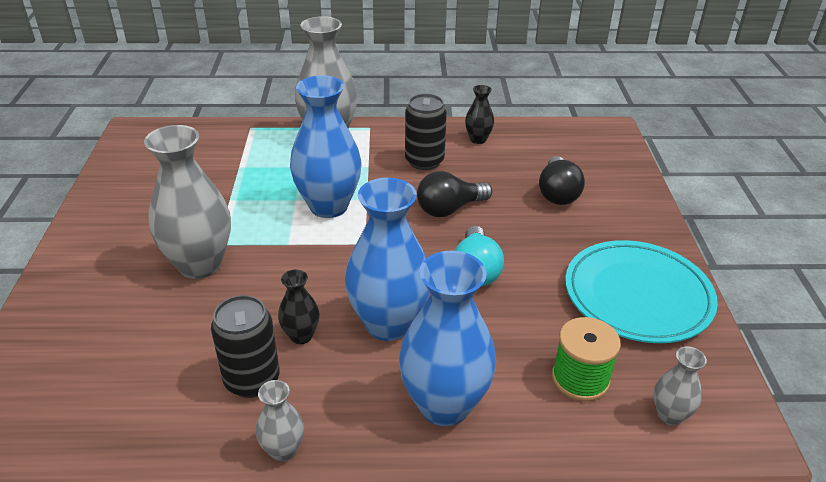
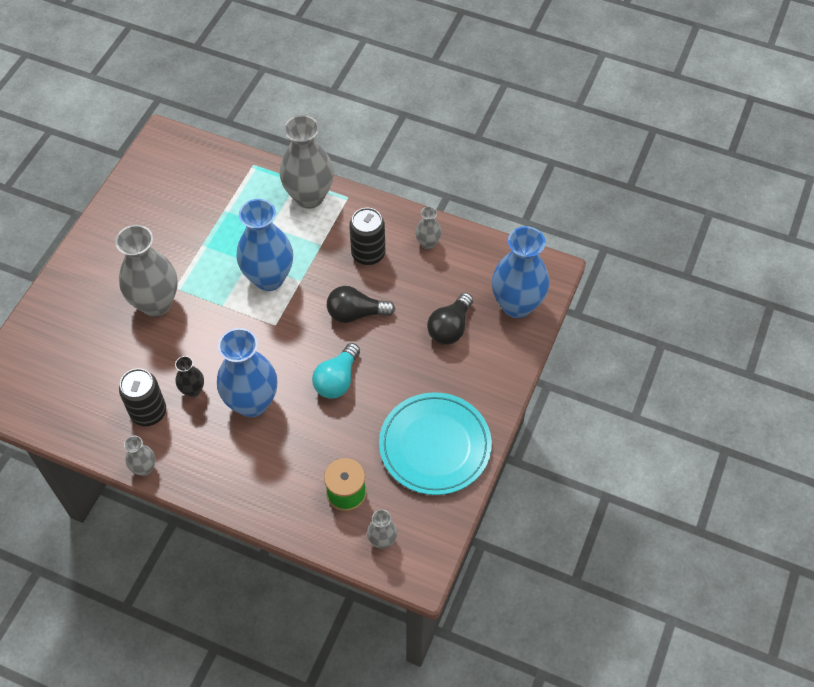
camera: 25 degrees right, 20 degrees up
blue vase [399,251,496,426] -> blue vase moved to [492,226,549,318]
black vase [465,85,494,144] -> grey vase [415,206,442,249]

